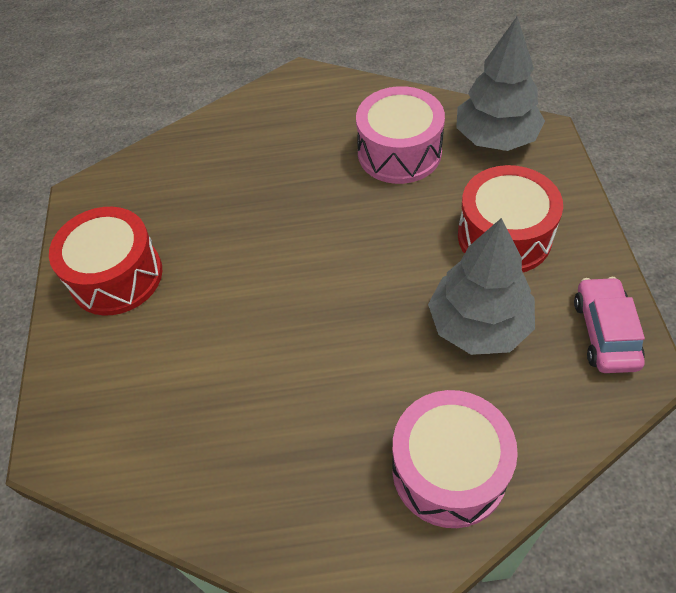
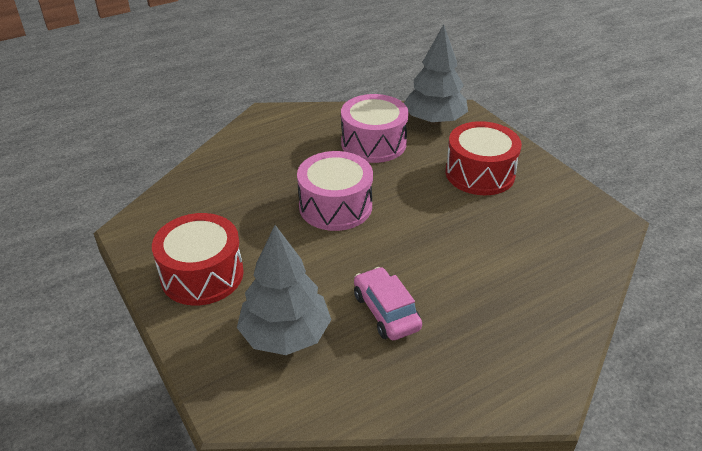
camera: 30 degrees left, 15 degrees down
pink drum [392,390,518,528] -> pink drum moved to [297,151,373,231]
grey tree [428,218,535,355] -> grey tree moved to [237,225,332,355]
pink car [574,277,645,373] -> pink car moved to [354,267,422,340]

